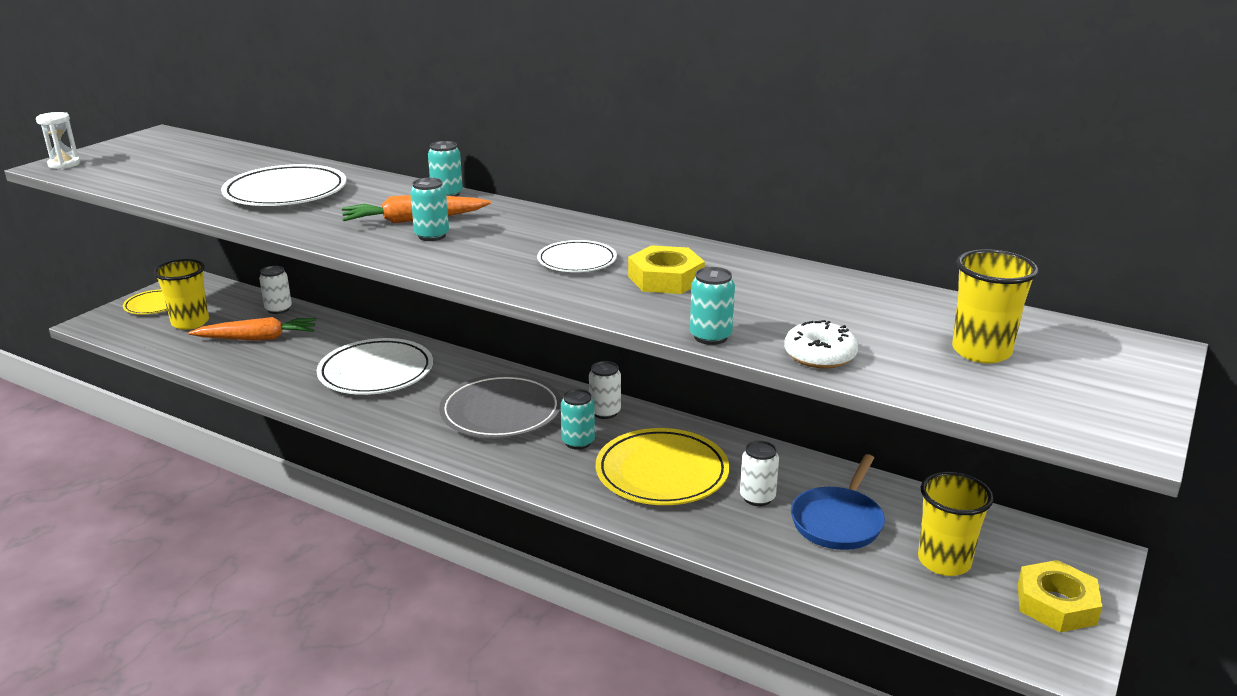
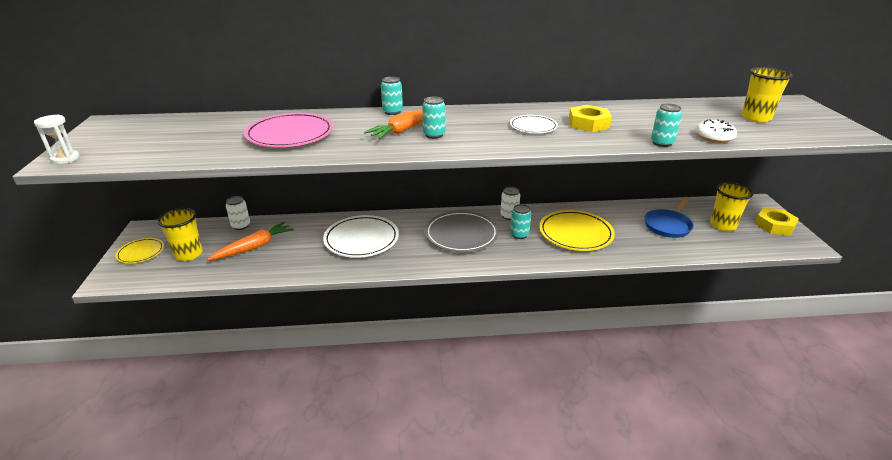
camera: 35 degrees left, 5 degrees up
white plate [221,164,347,206] -> pink plate [244,113,333,147]
white can [740,441,779,506] -> none
blue pan [791,454,885,550] -> blue pan turned 45 degrees clockwise [644,197,694,238]

